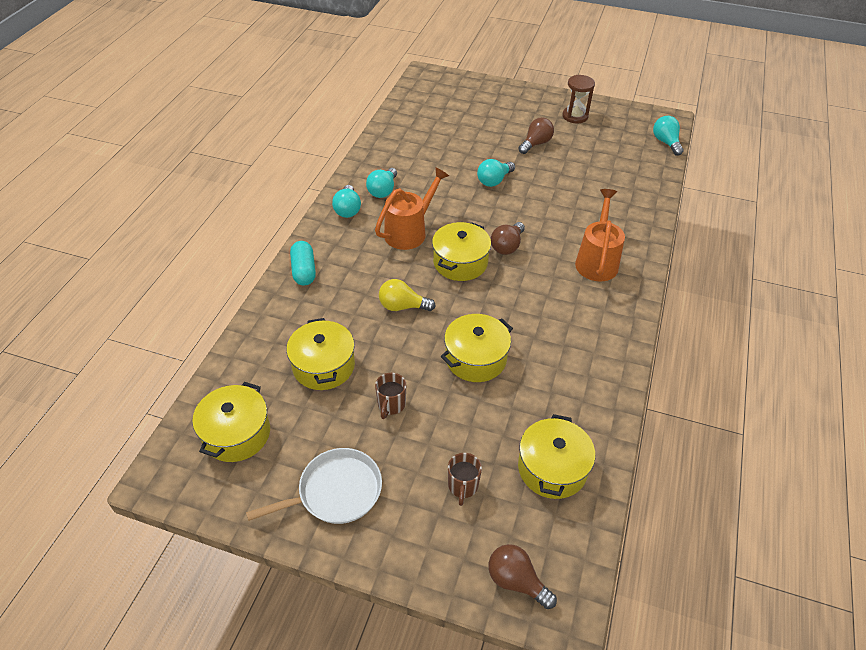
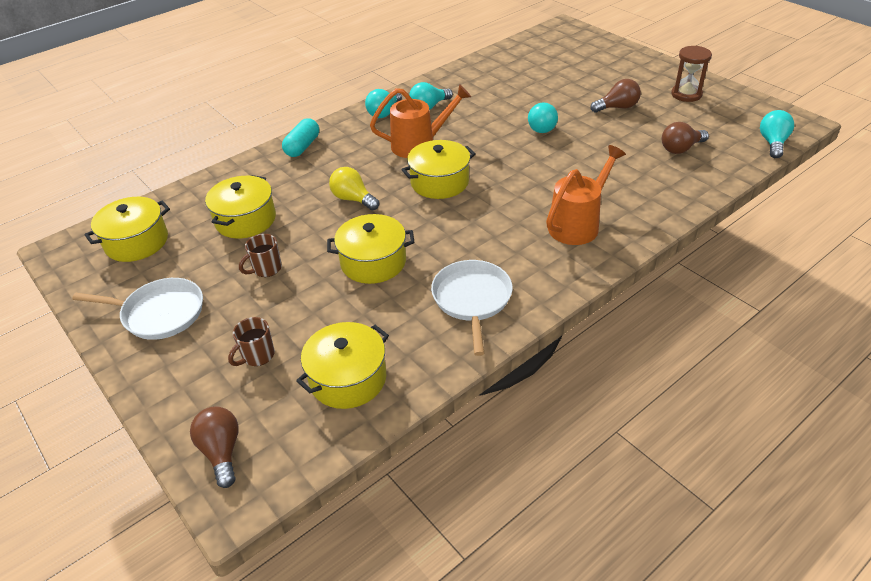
camera: 35 degrees right, 5 degrees down
turquoise light bulb [477,159,515,187] -> turquoise light bulb turned 75 degrees counterclockwise [528,102,558,133]
brown light bulb [491,222,525,255] -> brown light bulb moved to [662,122,709,154]
none -> white pan [431,260,513,356]

